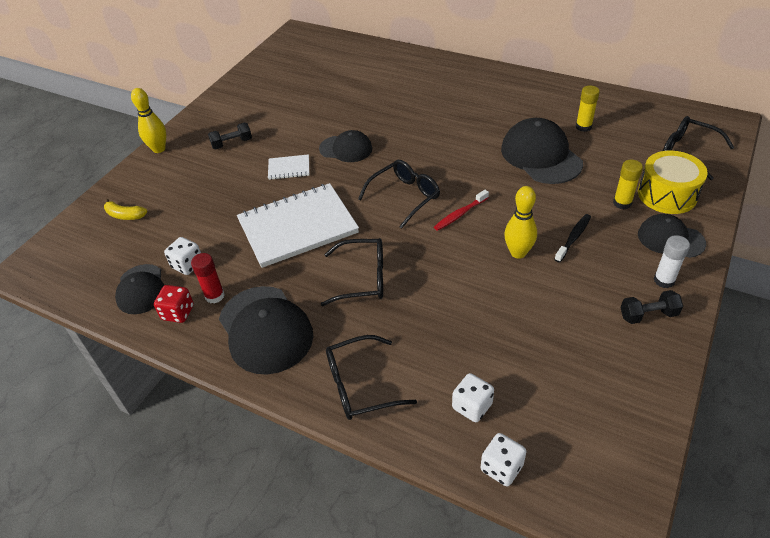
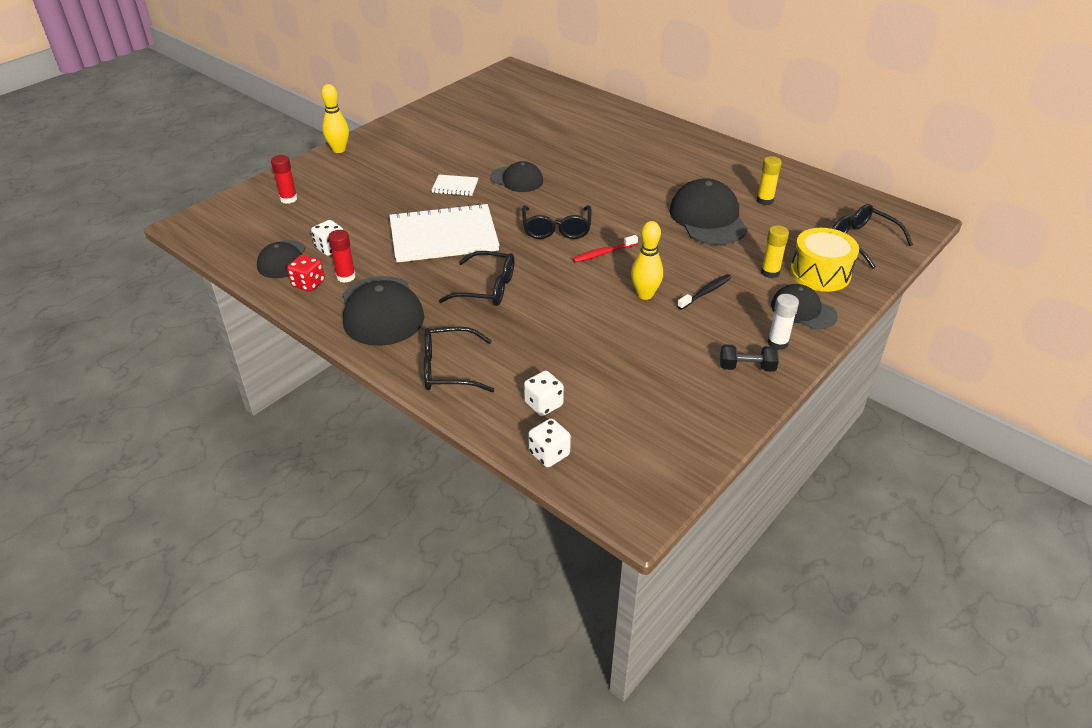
camera: 10 degrees right, 5 degrees down
yellow banana [104,199,147,220] -> red glue stick [271,155,297,204]
black dumbbell [208,123,252,149] -> none
black glasses [358,160,440,229] -> black glasses turned 120 degrees clockwise [522,205,592,239]

